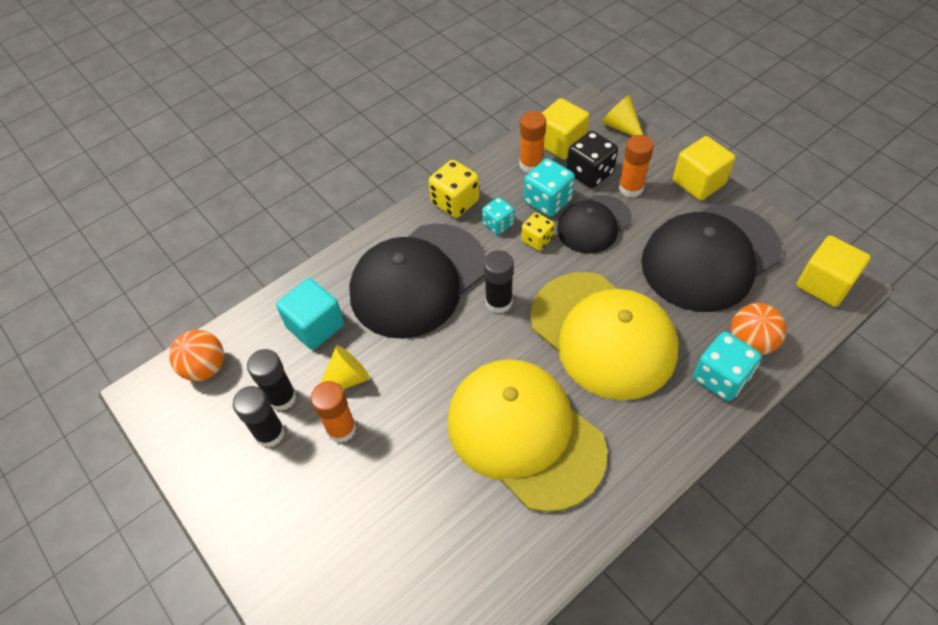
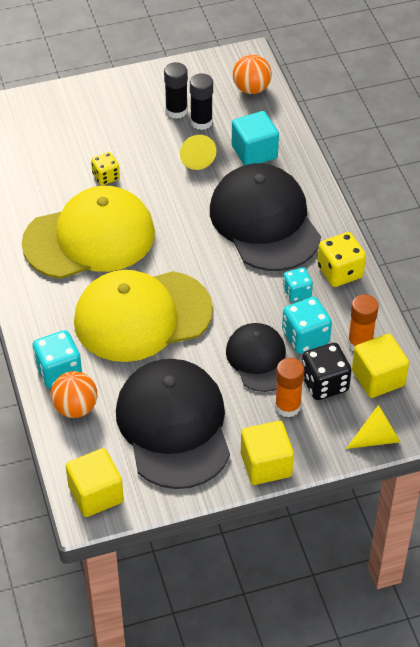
camera: 110 degrees right, 5 degrees down
orange glue stick [311,381,357,443] -> none
black glue stick [484,250,514,313] -> none
yellow dice [521,212,554,251] -> yellow dice moved to [91,152,120,185]

